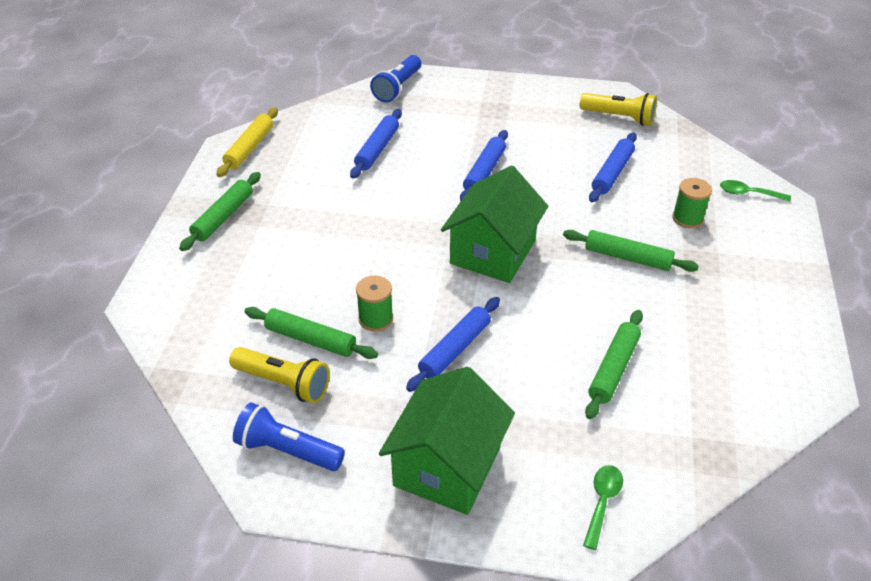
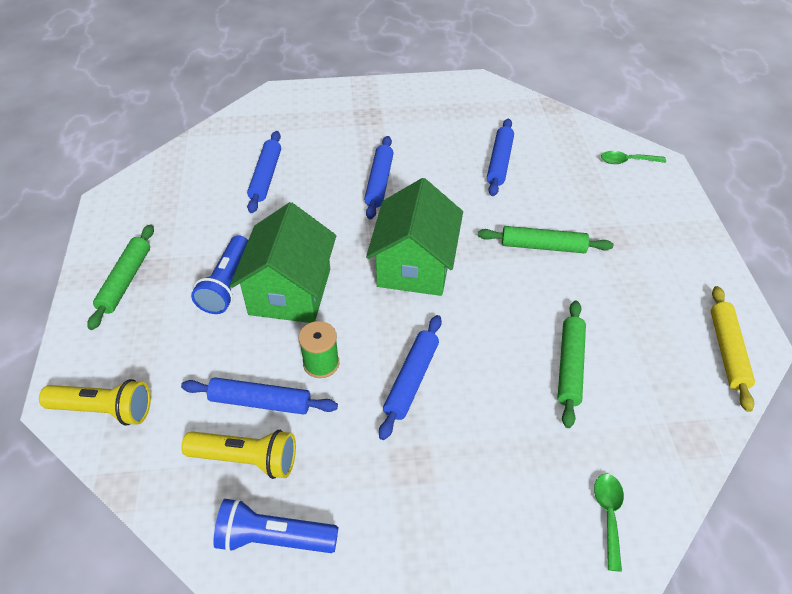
camera: 15 degrees left, 5 degrees up
yellow rolling pin [217,108,278,177] -> yellow rolling pin moved to [711,286,755,412]
green rolling pin [245,307,378,359] -> blue rolling pin [181,377,338,415]
blue flashlight [370,55,421,103] -> blue flashlight moved to [191,235,248,314]
green house [379,367,515,515] -> green house moved to [230,202,336,323]
yellow flashlight [580,93,657,126] -> yellow flashlight moved to [39,379,151,426]
green spool [672,178,712,228] -> none

